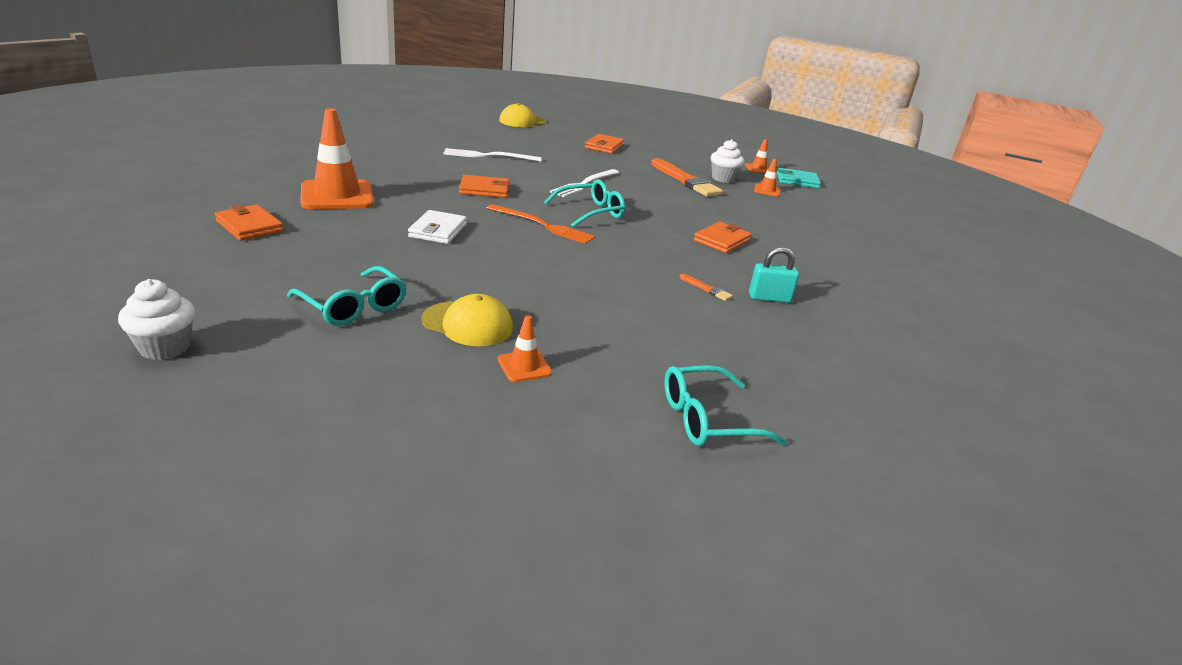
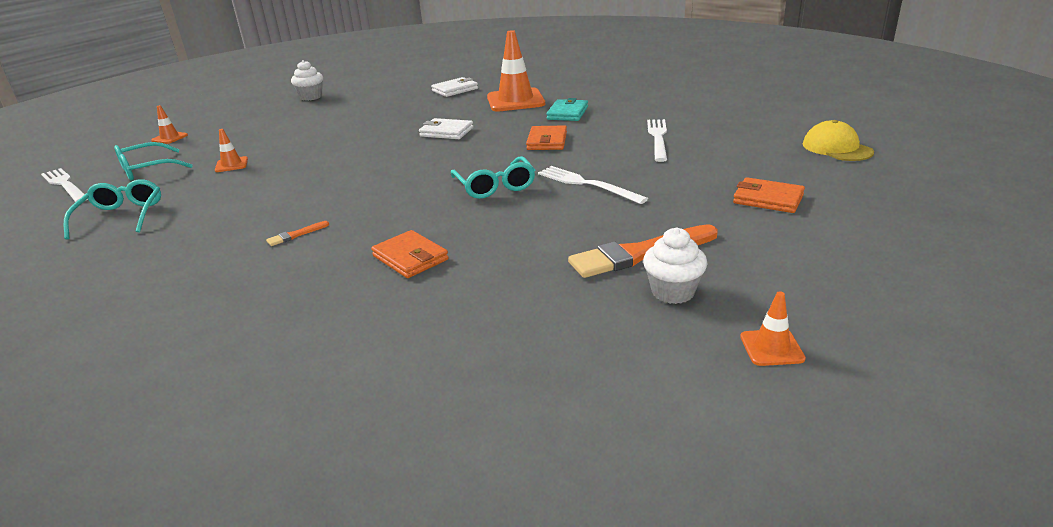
camera: 105 degrees right, 0 degrees up
orange wallet [215,205,284,241] -> white wallet [431,77,478,97]
turquoise glasses [287,266,407,326] -> turquoise glasses moved to [114,142,193,181]
yellow cap [421,294,513,346] -> none
orange fork [487,204,595,244] -> none
turquoise padlock [749,247,799,303] -> none
orange traffic cone [754,159,781,197] -> orange traffic cone moved to [151,105,188,144]
turquoise wallet [777,168,821,188] -> turquoise wallet moved to [546,98,588,121]
none -> white fork [41,168,88,202]

